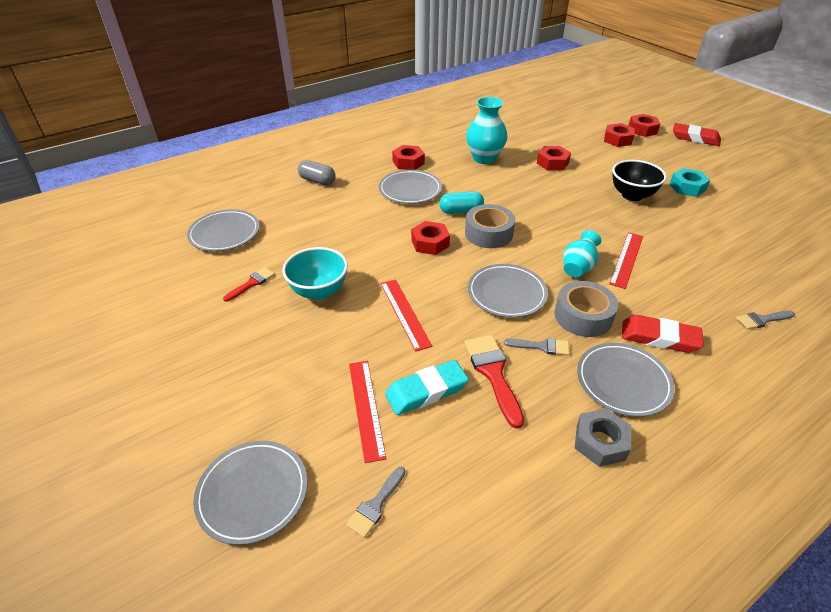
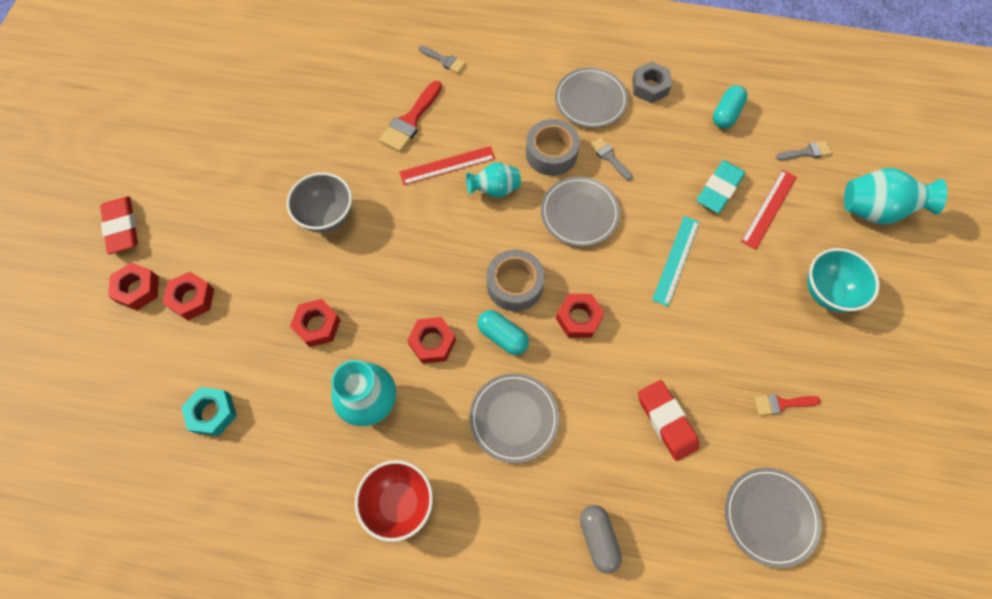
camera: 135 degrees left, 25 degrees up
grey plate [193,441,308,545] -> turquoise vase [844,168,947,225]
turquoise bowl [282,247,348,300] -> turquoise bowl moved to [807,248,880,312]
red ruler [381,279,432,352] -> turquoise ruler [652,216,700,307]
turquoise eraser [385,360,469,415] -> turquoise eraser turned 75 degrees counterclockwise [697,160,745,213]
red nut [392,145,425,170] -> red nut moved to [407,317,456,364]
red brush [464,335,524,429] -> red brush moved to [379,81,442,152]
black bowl [612,160,667,201] -> grey bowl [286,172,352,233]
red eraser [622,315,704,353] -> red eraser moved to [638,380,700,461]
turquoise nut [669,168,710,197] -> turquoise nut moved to [181,387,237,436]
none -> red bowl [355,460,433,542]
none -> turquoise capsule [713,85,748,128]

